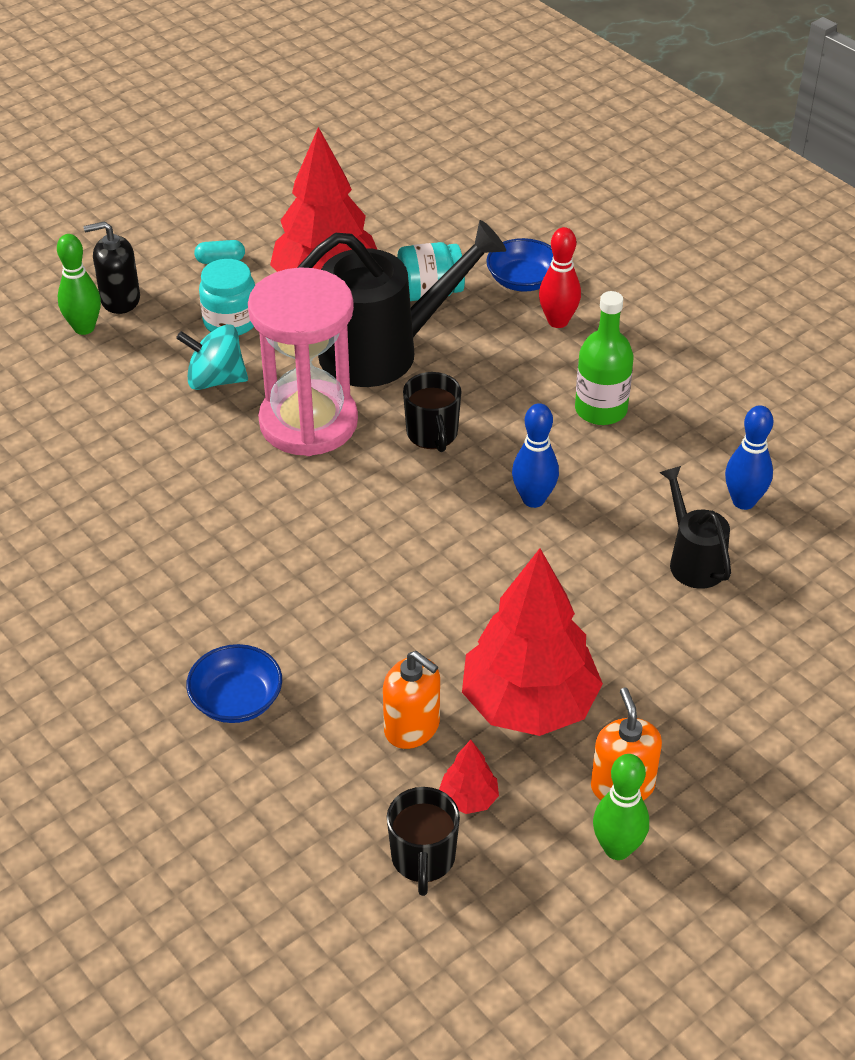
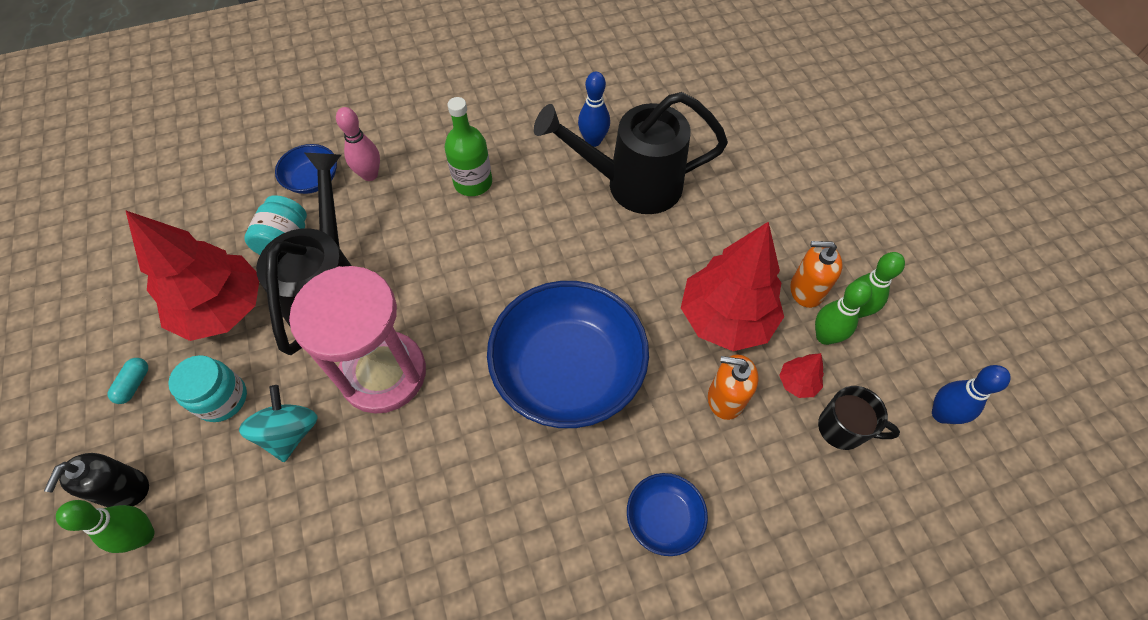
camera: 70 degrees left, 15 degrees up
turquoise spinning top [176,324,248,390] -> turquoise spinning top turned 150 degrees clockwise [239,385,317,462]
orange soap dispenser [383,651,440,749] -> orange soap dispenser turned 135 degrees counterclockwise [708,355,758,420]
black mug [403,372,461,452] -> none
blue bowling pin [512,403,559,508] -> blue bowling pin moved to [932,365,1011,424]
red bowling pin [539,227,581,328] -> pink bowling pin [336,107,380,181]
black watering can [659,466,731,589] -> black watering can [534,92,728,214], size x1.94
none -> blue bowl [487,281,649,428]
none -> green bowling pin [815,280,872,345]

